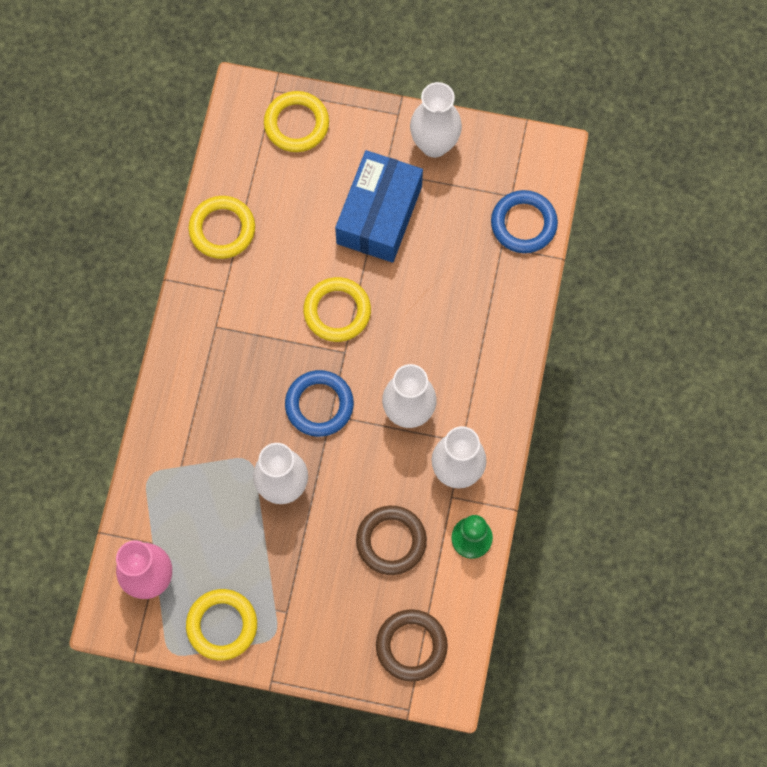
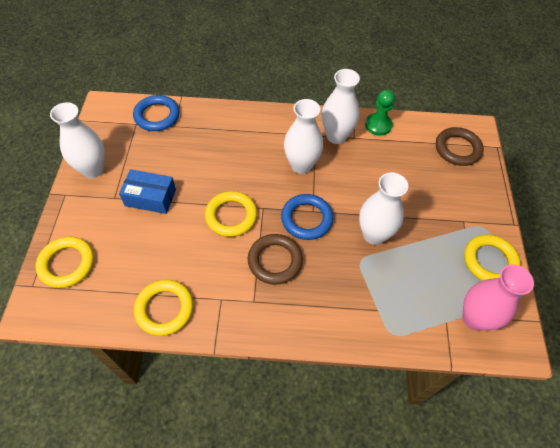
camera: 100 degrees left, 15 degrees down
blue box [335,150,423,263] -> blue box [119,169,176,214], size x0.65
brown ring [356,506,427,575] -> brown ring moved to [248,234,303,285]

